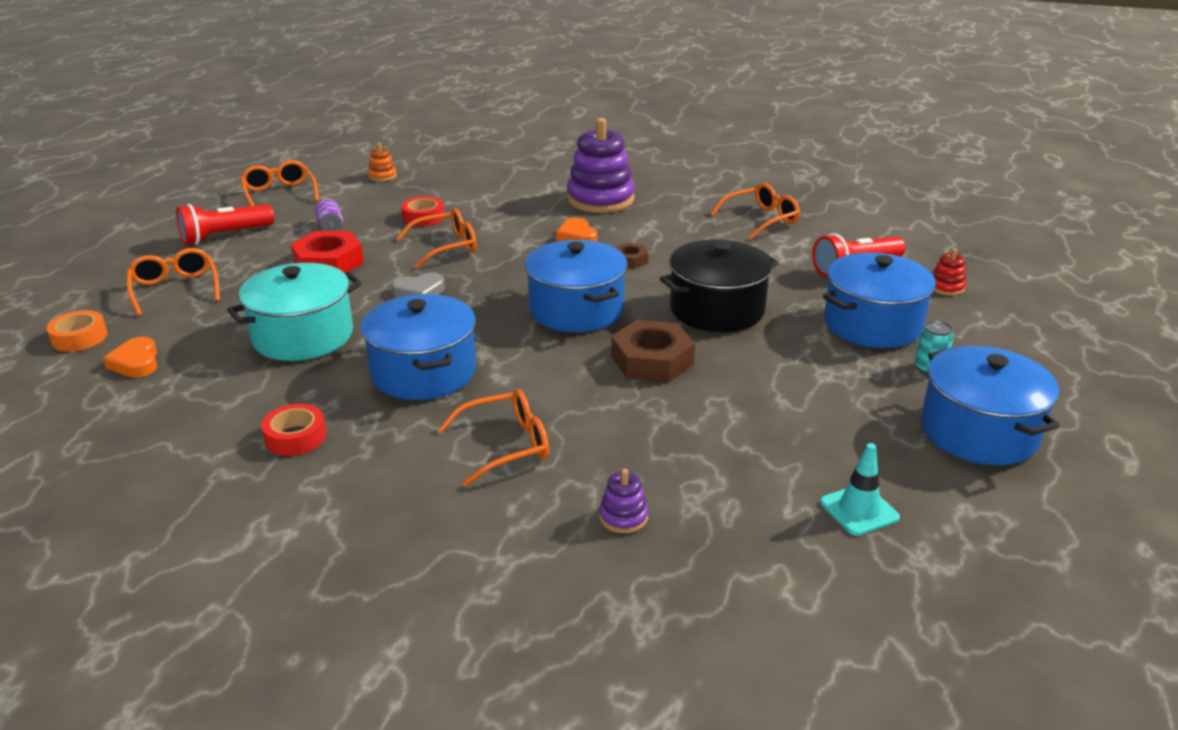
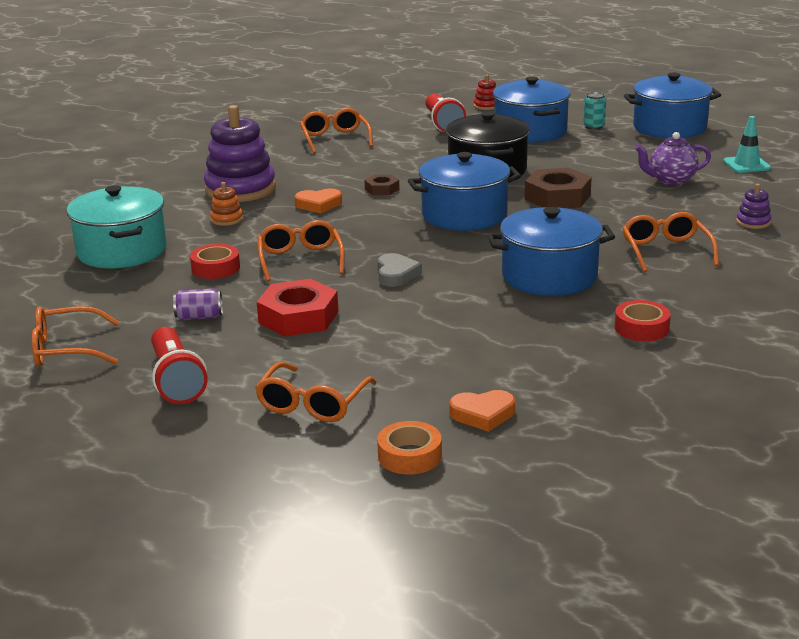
camera: 75 degrees left, 5 degrees down
orange glasses [127,248,220,316] -> orange glasses turned 60 degrees counterclockwise [255,362,377,422]
turquoise pot [227,263,362,361] -> turquoise pot moved to [67,185,167,268]
orange stacking toy [368,143,397,181] -> orange stacking toy moved to [210,182,243,226]
none -> purple teapot [635,132,711,186]

